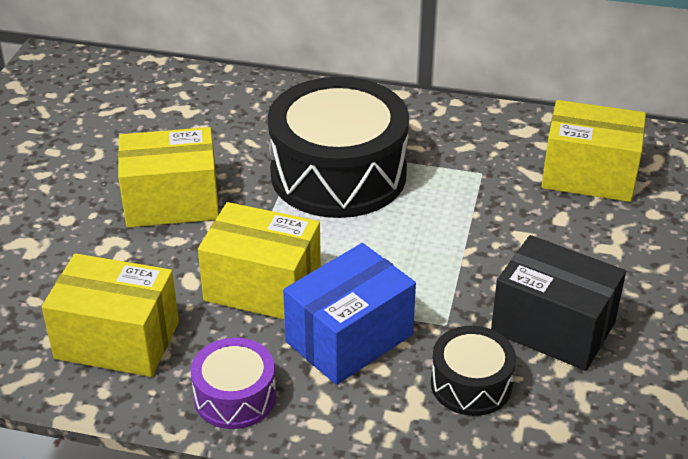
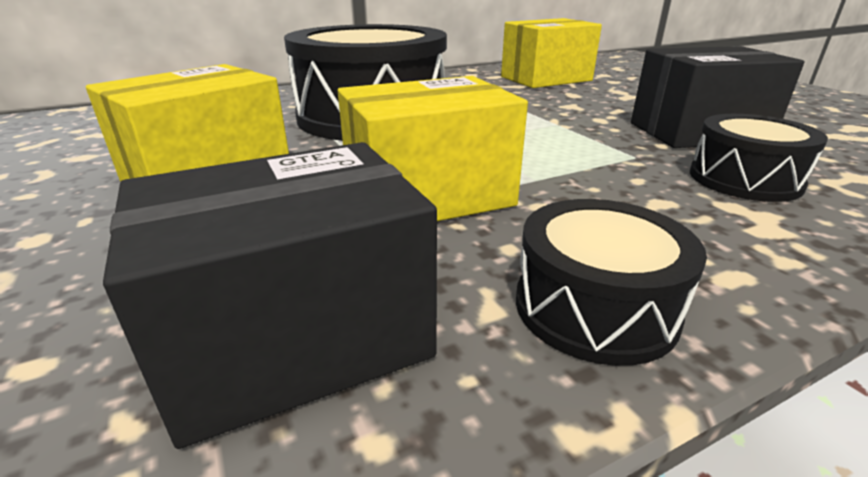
camera: 40 degrees left, 10 degrees down
yellow box [42,253,179,377] -> black box [103,142,437,449]
purple drum [191,337,276,429] -> black drum [516,199,707,366]
blue box [283,243,416,385] -> none

